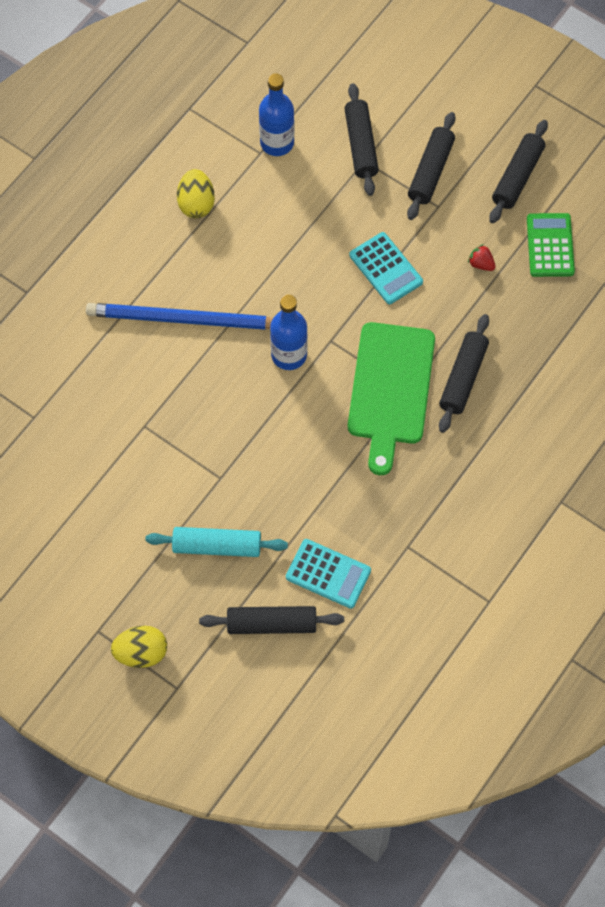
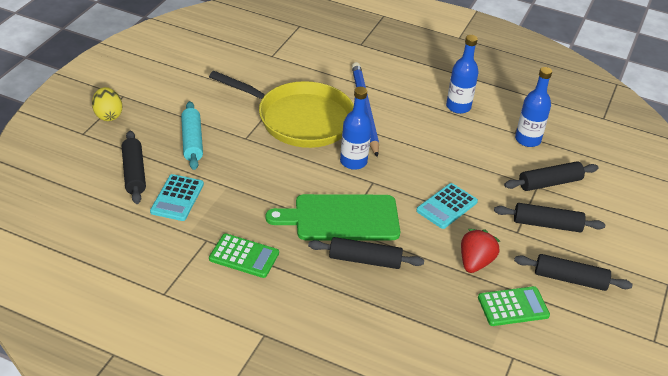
camera: 75 degrees right, 25 degrees down
yellow egg [177,169,215,218] -> blue bottle [446,35,479,114]
red strawberry [468,244,496,271] -> red strawberry [461,229,500,273], size x1.86
none -> yellow pan [209,71,354,148]
none -> green calculator [209,233,279,278]

